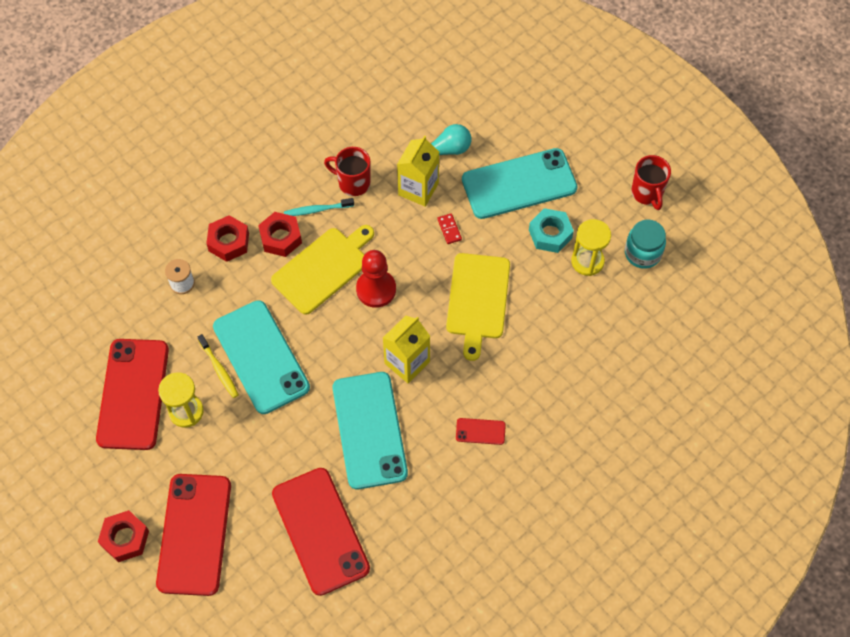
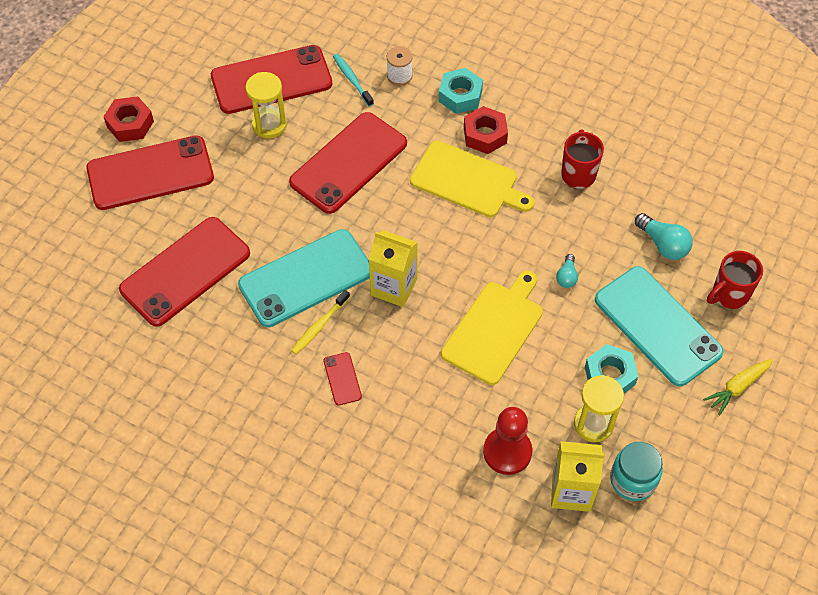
camera: 70 degrees right, 5 degrees down
yellow toothbrush [198,334,239,398] -> yellow toothbrush moved to [291,290,350,354]
red nut [206,215,249,262] -> turquoise nut [439,68,483,114]
turquoise phone [213,300,310,414] -> red phone [289,112,407,214]
turquoise toothbrush [284,198,354,216] -> turquoise toothbrush moved to [333,54,374,107]
red pawn [356,250,396,308] -> red pawn moved to [483,407,532,475]
yellow carton [397,135,439,207] -> yellow carton moved to [551,441,605,512]
red domino [437,213,462,244] -> turquoise light bulb [556,254,578,288]
yellow cutting board [446,253,510,361] -> yellow cutting board turned 135 degrees clockwise [441,270,543,385]
red mug [632,155,671,210] -> red mug moved to [707,251,763,309]
none -> yellow carrot [703,359,773,415]

